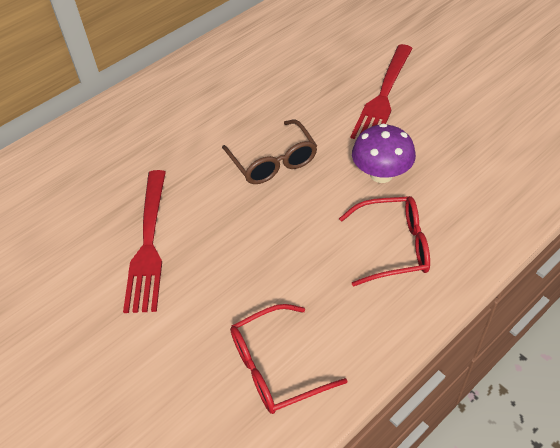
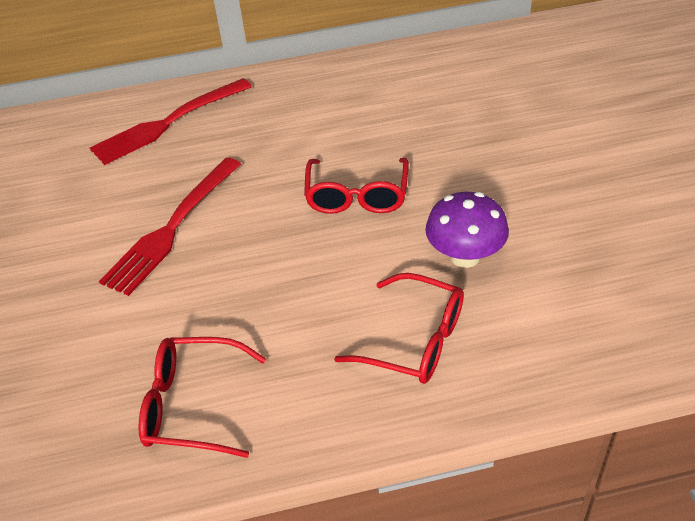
camera: 30 degrees right, 5 degrees down
brown glasses [222,119,317,184] -> red glasses [304,158,409,214]
red fork [351,44,413,139] -> red fork moved to [90,78,252,165]

